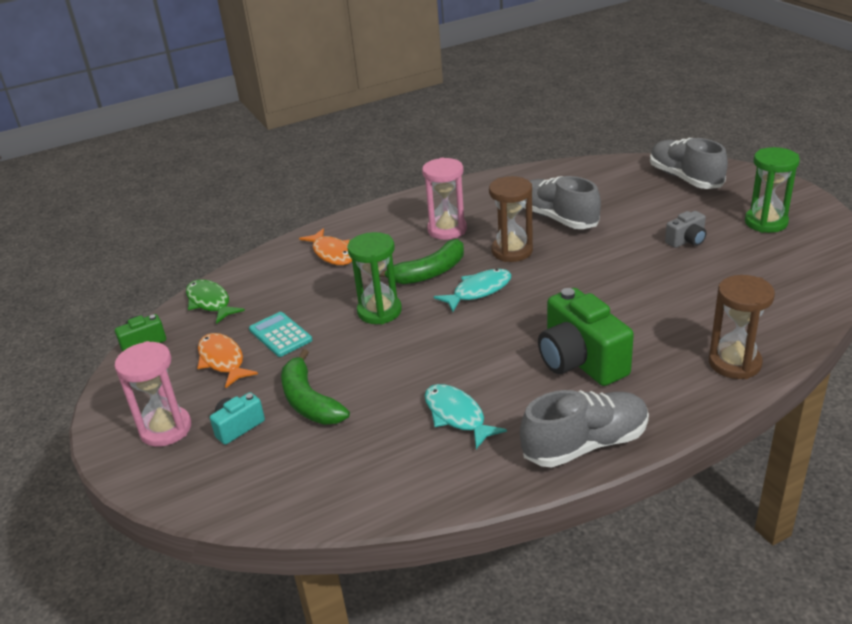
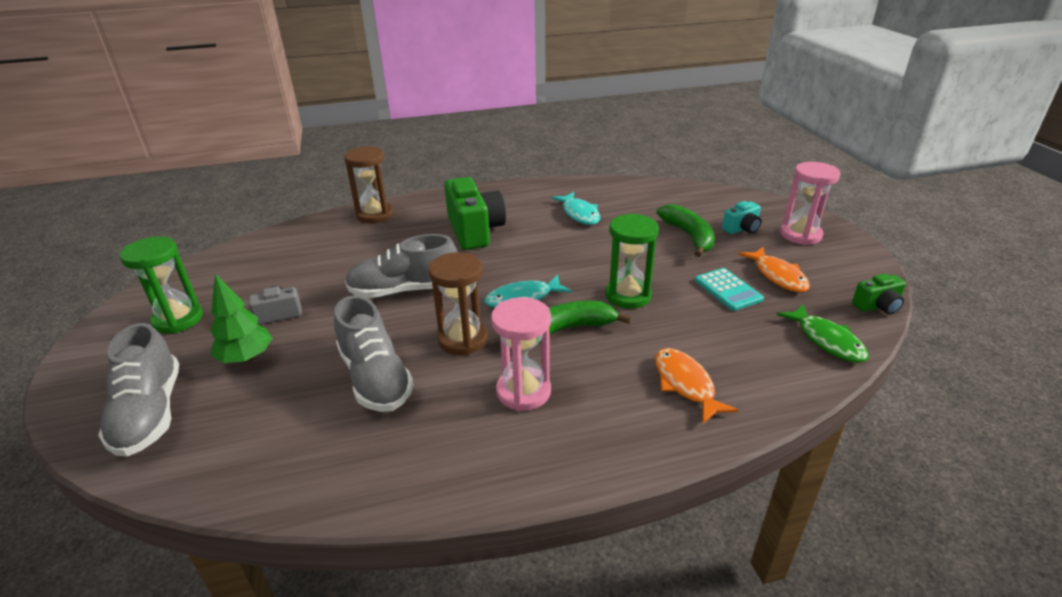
camera: 170 degrees left, 0 degrees up
grey shoe [520,390,649,467] -> grey shoe moved to [345,234,458,298]
none -> green tree [210,274,272,363]

